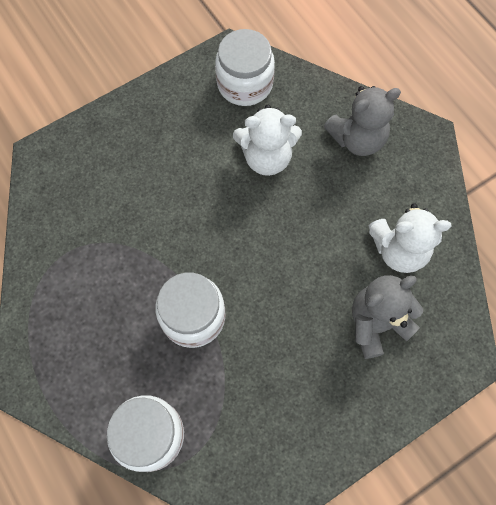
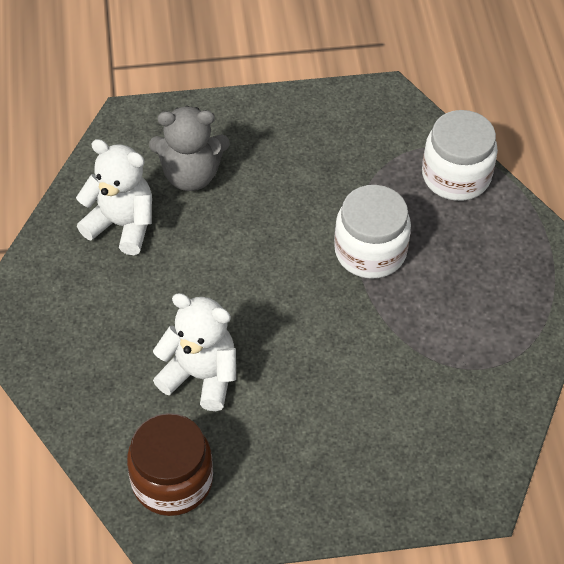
camera: 155 degrees left, 15 degrees down
white jar [215,29,275,106] -> brown jar [127,413,213,516]
grey teddy bear [324,86,401,156] -> none

